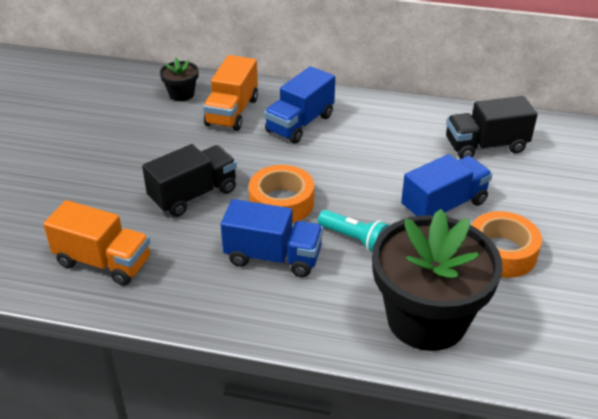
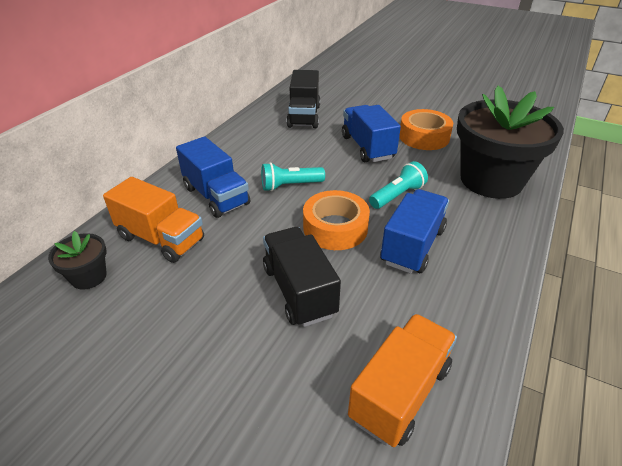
camera: 75 degrees left, 0 degrees up
none -> turquoise flashlight [261,162,325,191]

